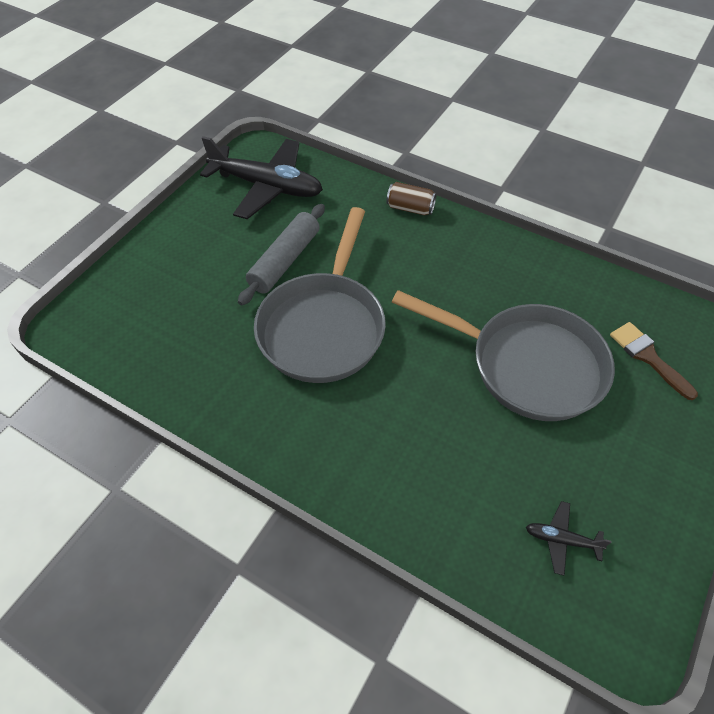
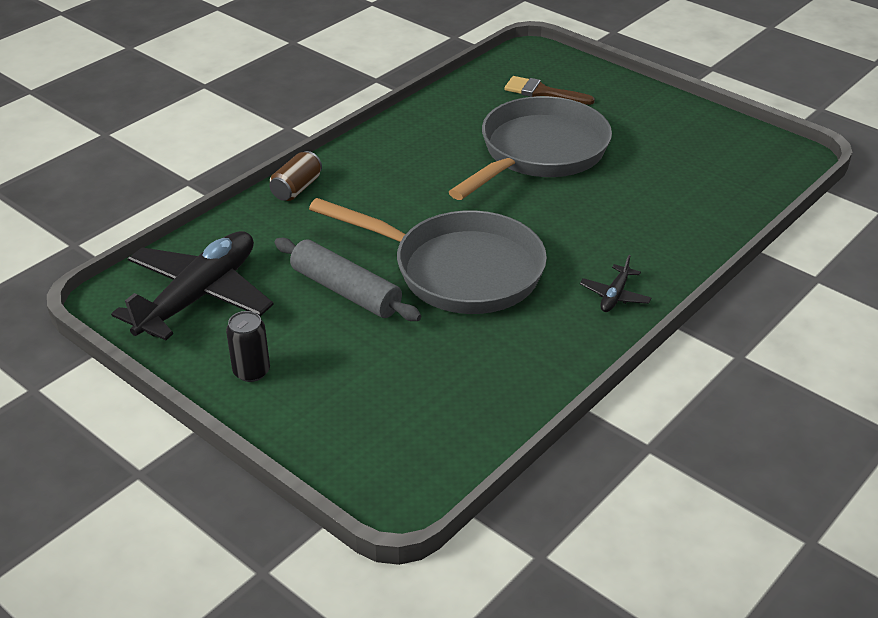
camera: 80 degrees left, 15 degrees down
black plane [526,501,612,575] -> black plane moved to [580,255,651,312]
brown brush [610,322,698,400] -> brown brush turned 45 degrees clockwise [504,76,595,105]
none -> black can [226,311,270,382]

